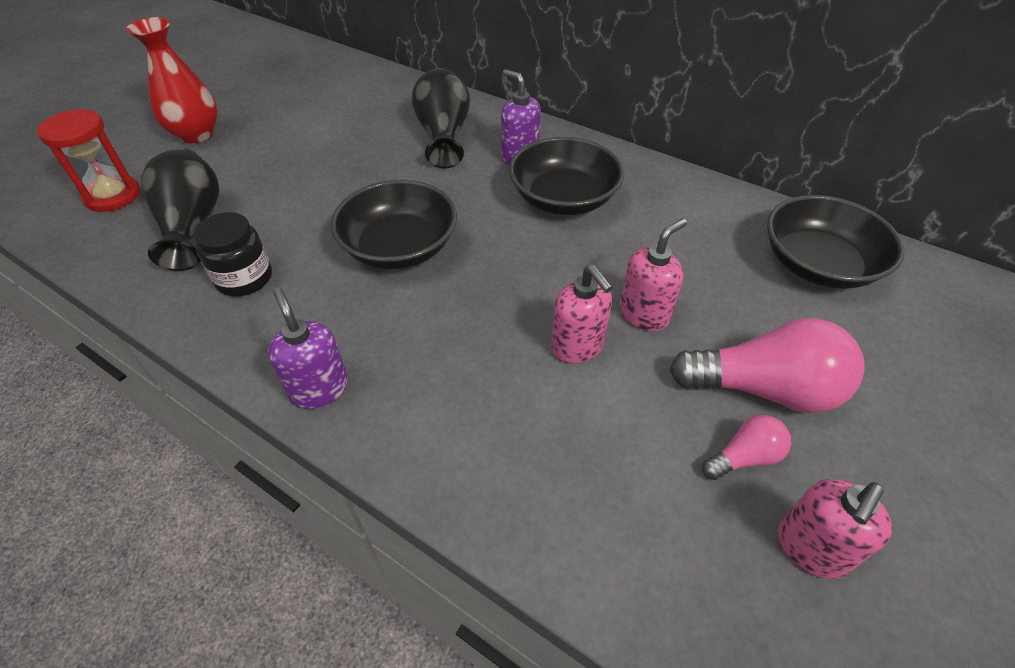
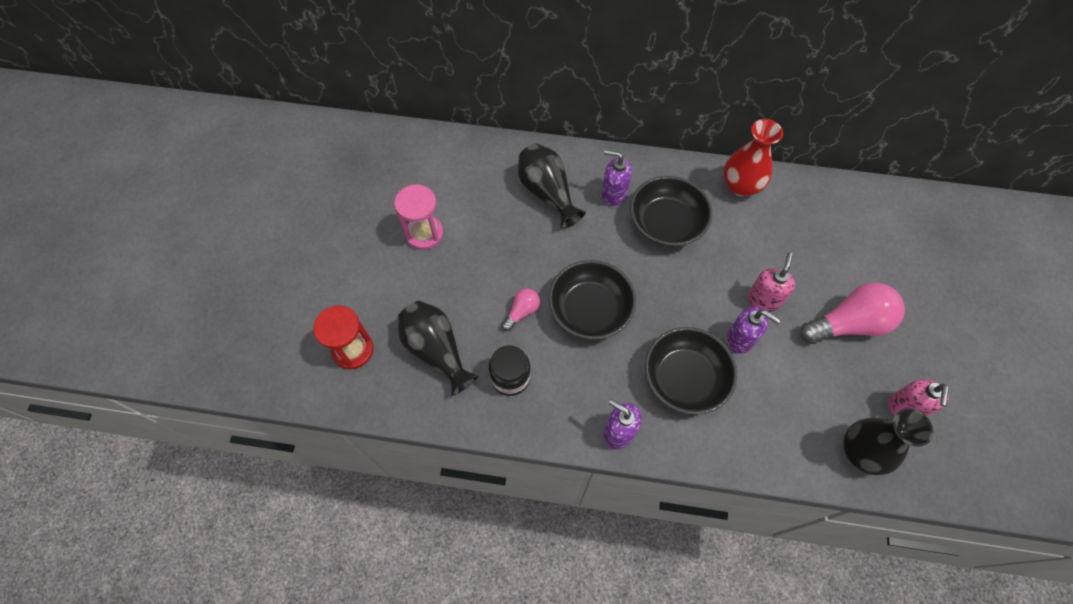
camera: 25 degrees left, 15 degrees up
red vase [126,17,217,143] -> red vase moved to [723,119,783,196]
pink soap dispenser [551,265,613,364] -> purple soap dispenser [726,307,781,354]
pink light bulb [702,415,791,480] -> pink light bulb moved to [502,288,540,331]
black bowl [767,195,905,289] -> black bowl moved to [645,327,737,415]
none -> pink hourglass [394,184,443,250]
none -> black vase [843,408,933,475]

